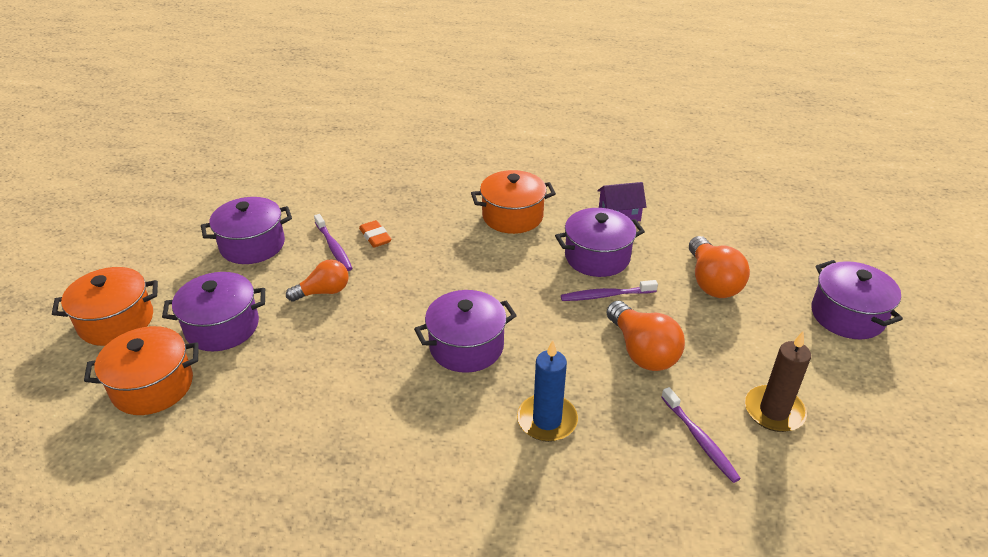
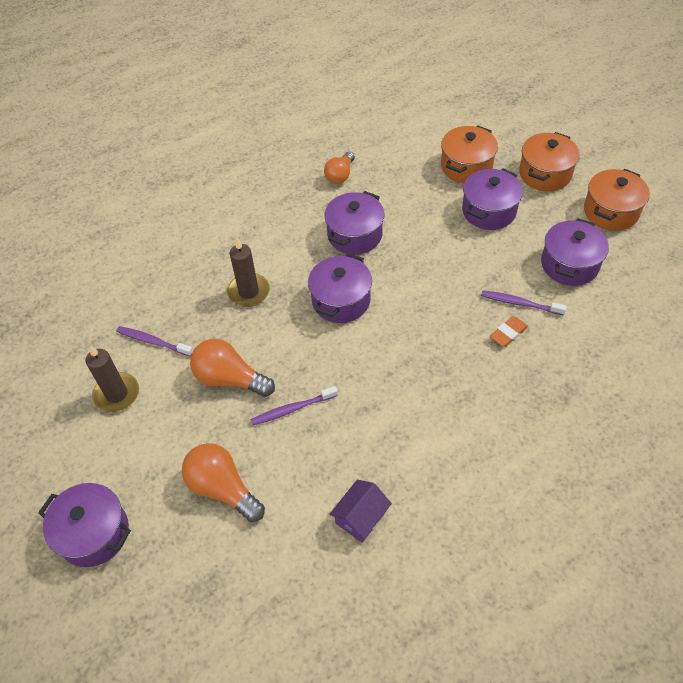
camera: 140 degrees right, 15 degrees up
orange light bulb [286,259,348,302] -> orange light bulb moved to [324,152,355,184]
orange eraser [359,220,392,247] -> orange eraser turned 60 degrees counterclockwise [490,316,528,347]
orange pot [471,170,556,234] -> orange pot moved to [584,169,650,231]
blue candle [517,340,578,442] -> brown candle [227,238,270,307]
purple pot [555,208,645,277] -> purple pot moved to [324,191,384,255]
purple toothbrush [561,280,658,301] -> purple toothbrush turned 150 degrees counterclockwise [250,386,338,425]

